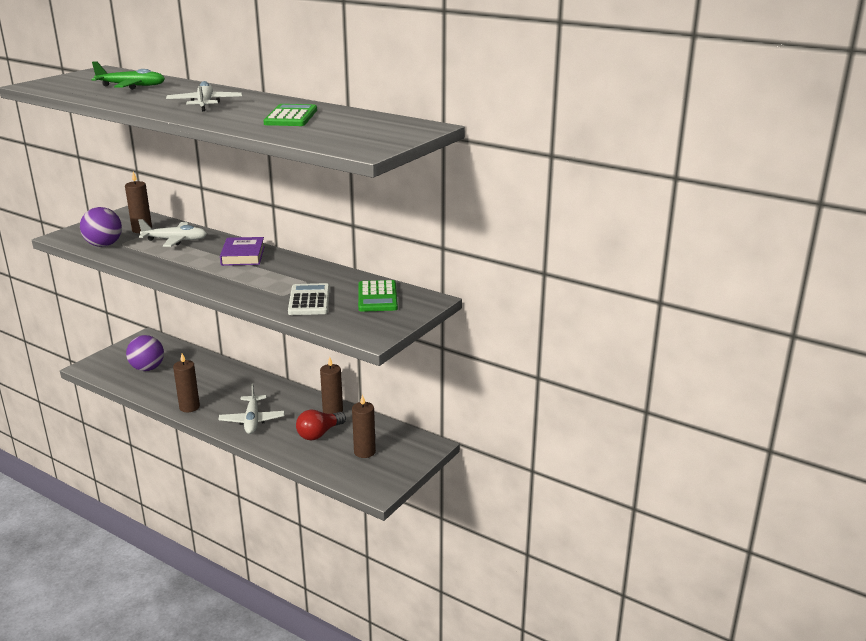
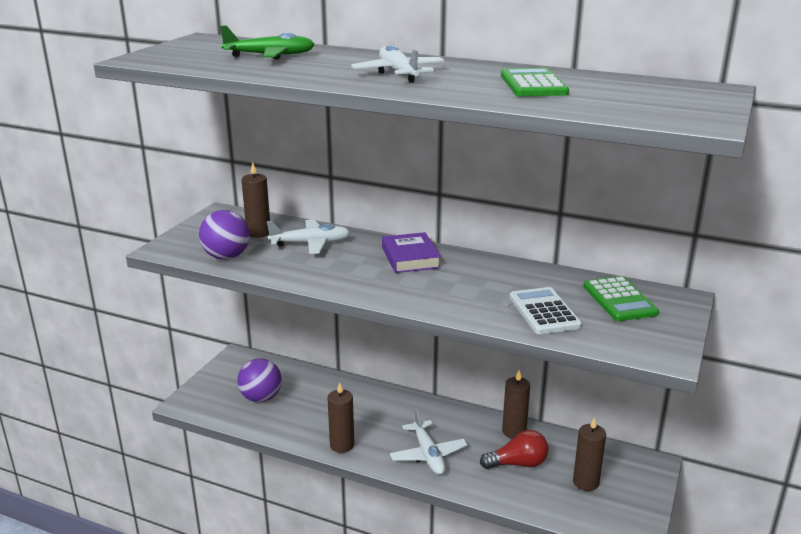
camera: 10 degrees left, 0 degrees up
red light bulb [296,409,346,440] -> red light bulb turned 135 degrees counterclockwise [480,430,548,469]

